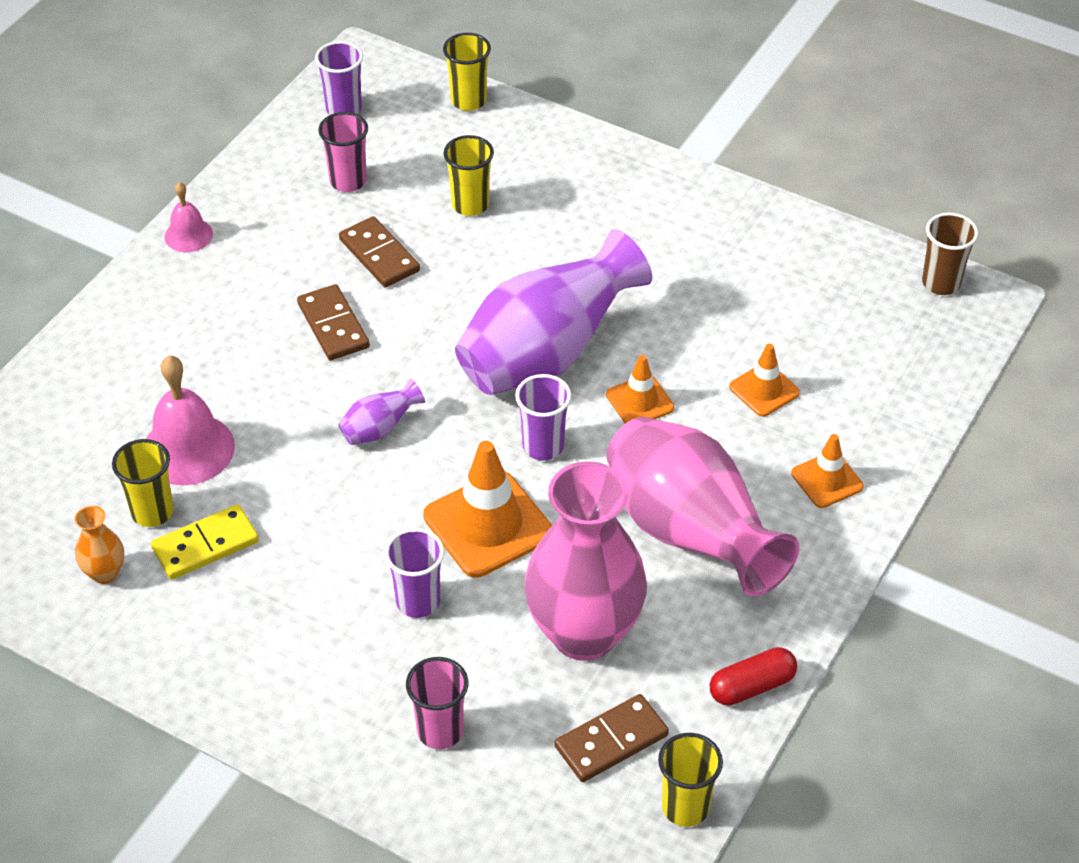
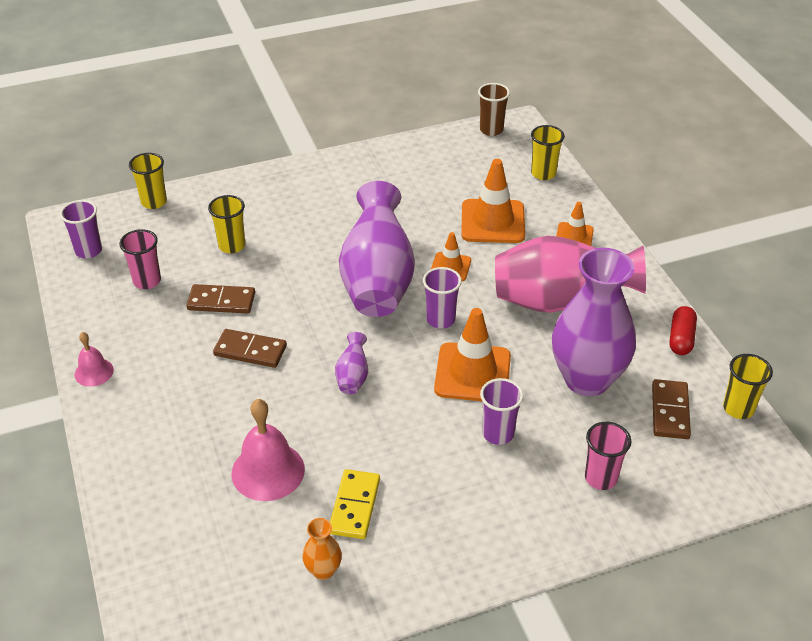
camera: 50 degrees left, 5 degrees down
yellow cup [112,439,174,527] -> yellow cup moved to [531,125,565,180]
pink vase [524,461,647,661] -> purple vase [552,248,636,396]
orange traffic cone [729,343,800,417] -> orange traffic cone [461,159,525,243], size x1.79

